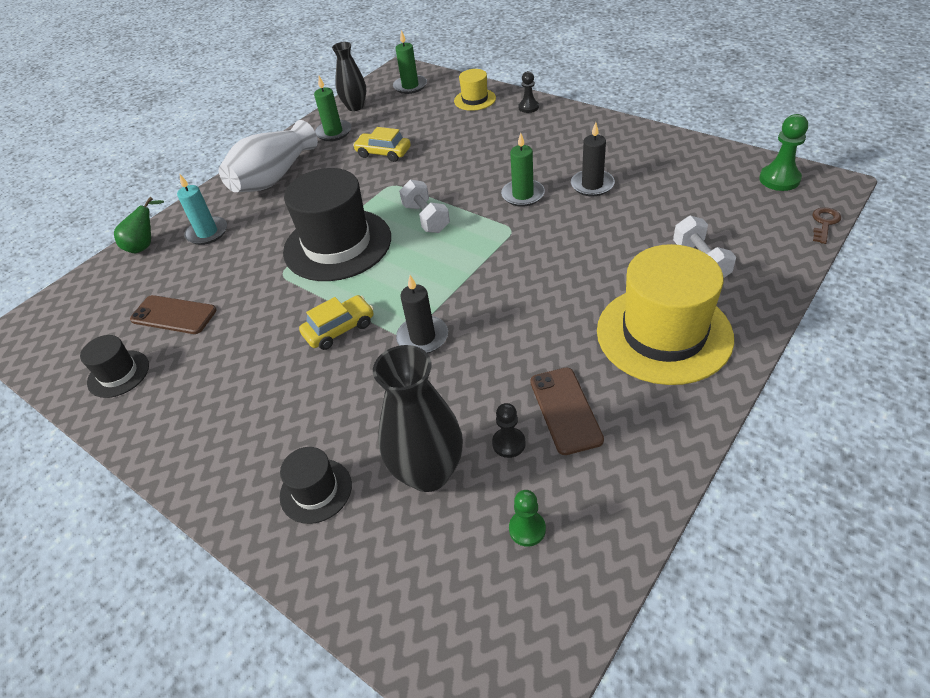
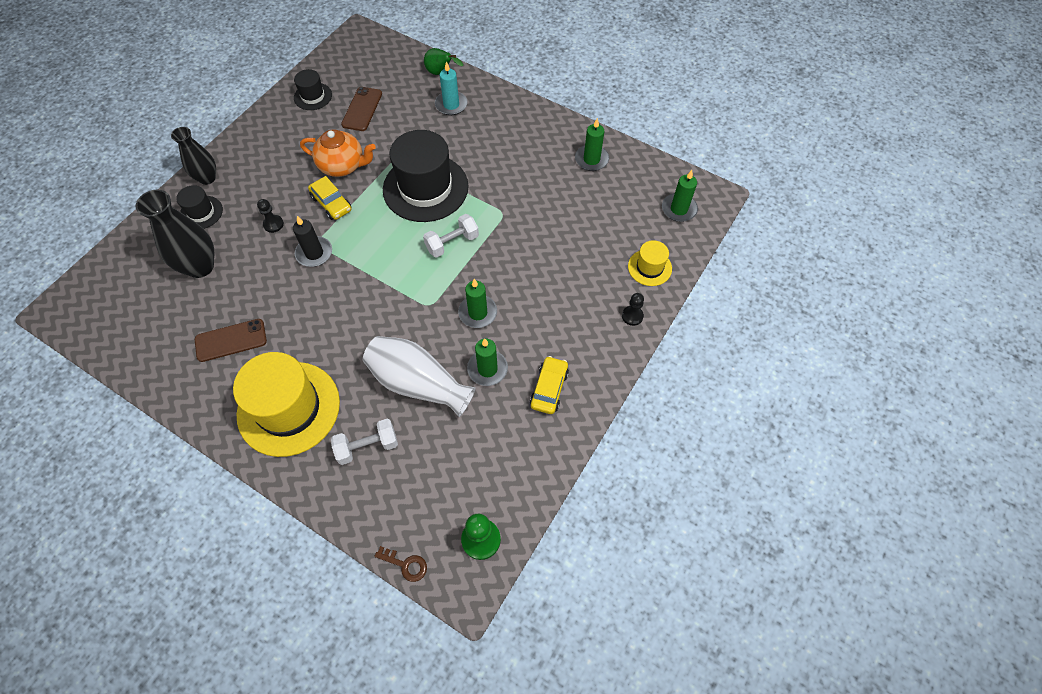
camera: 80 degrees right, 15 degrees up
white vase [219,120,318,192] -> white vase moved to [363,336,476,417]
black vase [332,42,366,111] -> black vase moved to [171,127,216,185]
yellow car [353,127,411,162] -> yellow car moved to [530,356,569,414]
black pawn [492,403,526,458] -> black pawn moved to [257,199,284,233]
green pawn [509,490,546,547] -> none
black candle [571,122,615,196] -> green candle [467,338,508,386]
none -> orange teapot [300,130,376,177]

